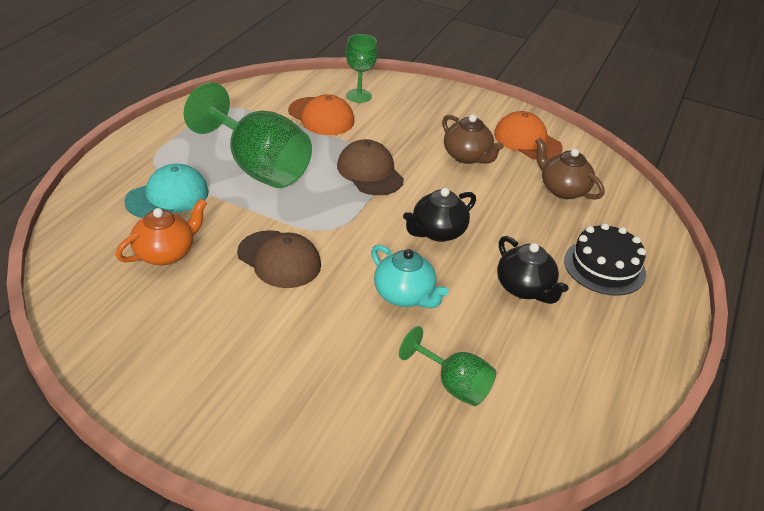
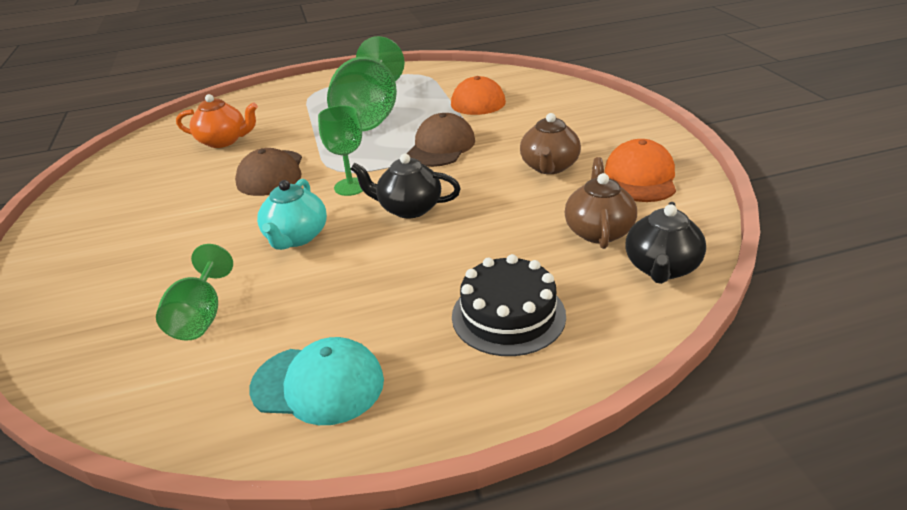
camera: 55 degrees right, 5 degrees down
turquoise cap [124,164,209,218] -> turquoise cap moved to [250,337,384,425]
green goblet [346,34,378,103] -> green goblet moved to [318,105,363,196]
black teapot [497,236,568,304] -> black teapot moved to [626,202,706,284]

